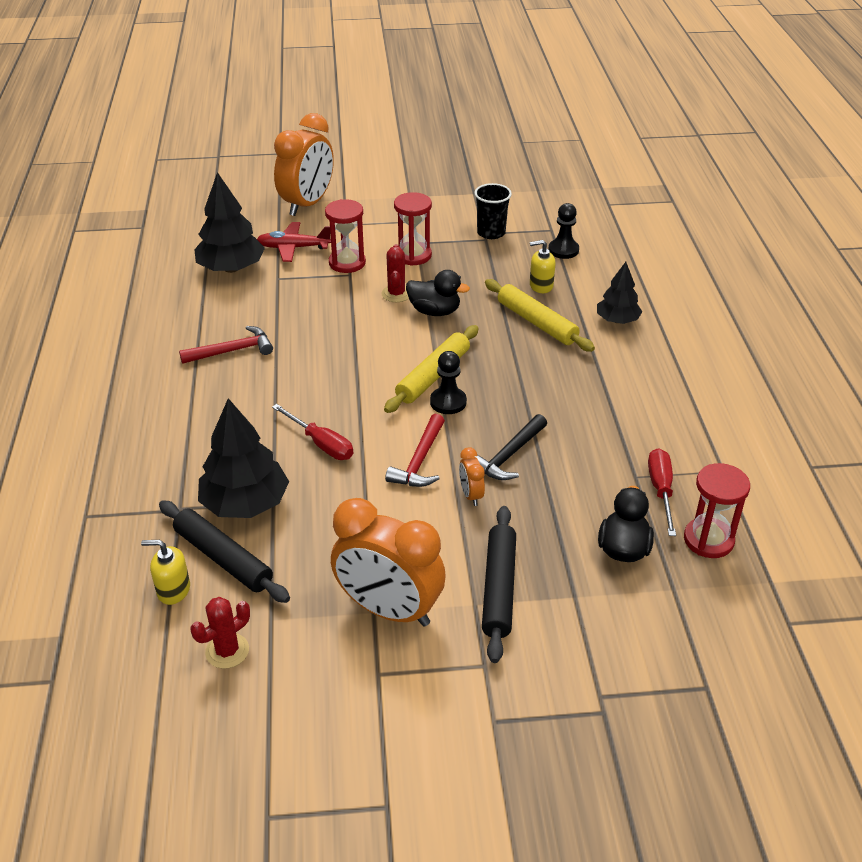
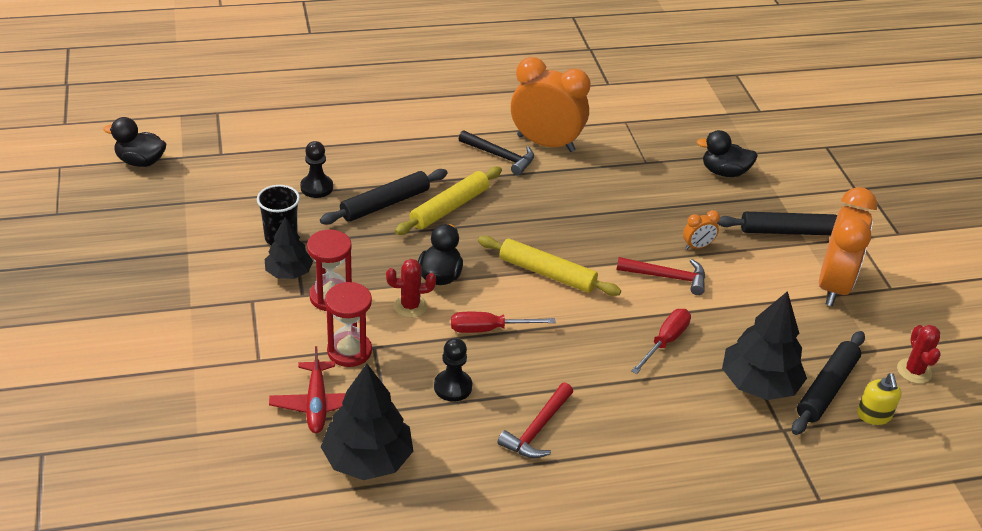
camera: 100 degrees left, 0 degrees up
red hammer [179,326,273,364] -> red hammer turned 120 degrees counterclockwise [497,383,573,458]
red cactus [190,597,250,669] -> red cactus turned 45 degrees clockwise [897,325,941,384]
orange clock [274,113,334,216] -> orange clock moved to [511,57,591,152]
black pawn [430,351,467,414] -> black pawn moved to [434,338,472,402]
black hammer [475,414,547,480] -> black hammer moved to [459,130,534,175]
yellow soap dispenser [530,240,556,293] -> black rolling pin [320,169,448,225]
black tree [597,262,642,324] -> black tree moved to [265,216,313,279]
red screwdriver [648,448,676,536] -> red screwdriver moved to [451,312,556,333]
red hourglass [684,463,750,558] -> none
none -> black duck [103,117,166,167]

